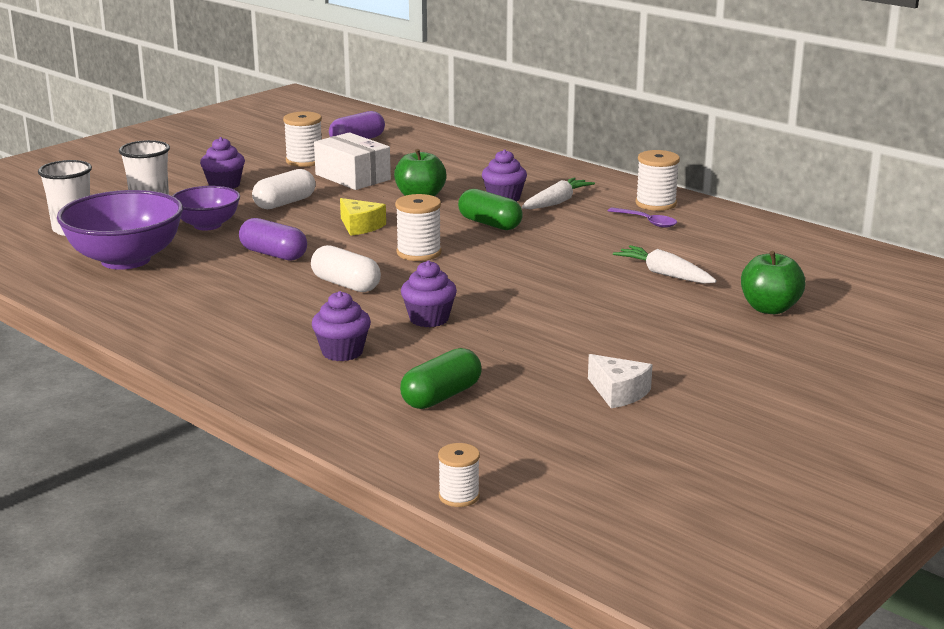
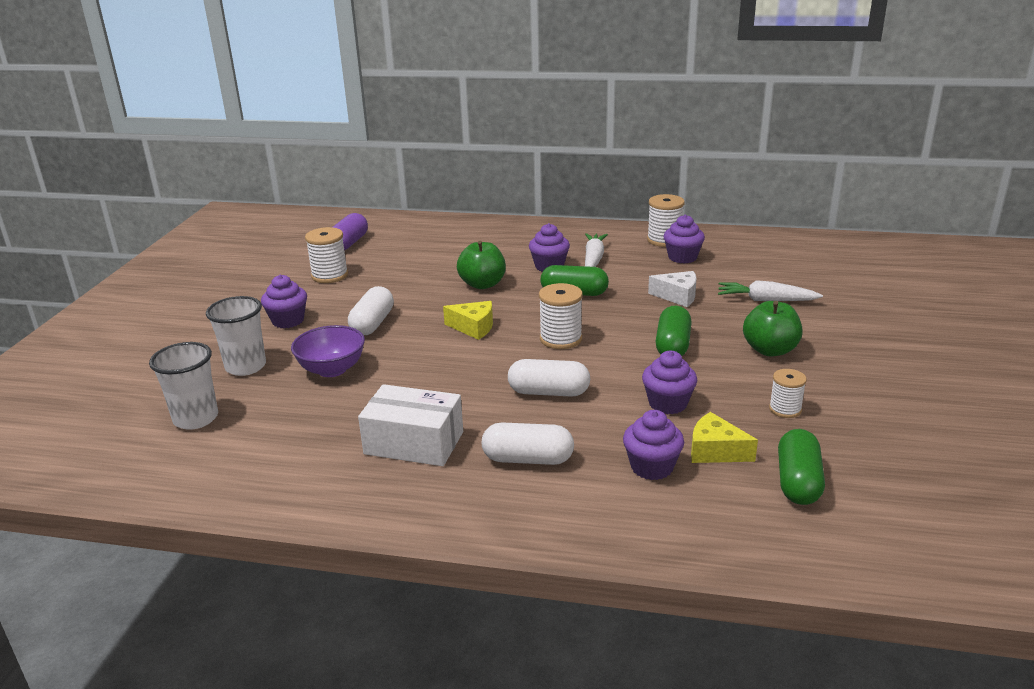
camera: 30 degrees left, 5 degrees up
purple bowl [57,190,183,270] -> none
purple capsule [239,218,307,261] -> none
white box [314,132,391,190] -> white box moved to [358,384,463,466]
white spool [438,443,480,507] -> white spool moved to [769,369,807,418]
white cheese [588,354,653,408] -> white cheese moved to [648,271,697,307]
purple spoon [608,207,677,228] -> purple cupcake [664,215,705,264]
green apple [741,251,805,314] -> green apple moved to [743,301,802,357]
none -> white capsule [482,422,574,465]
none -> green capsule [656,306,692,356]
none -> yellow cheese [691,412,758,463]

